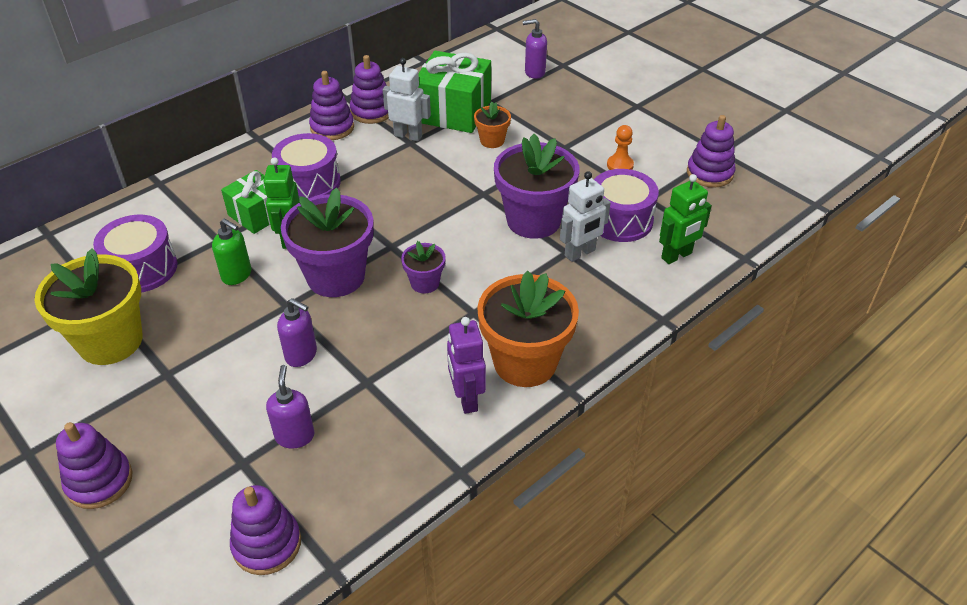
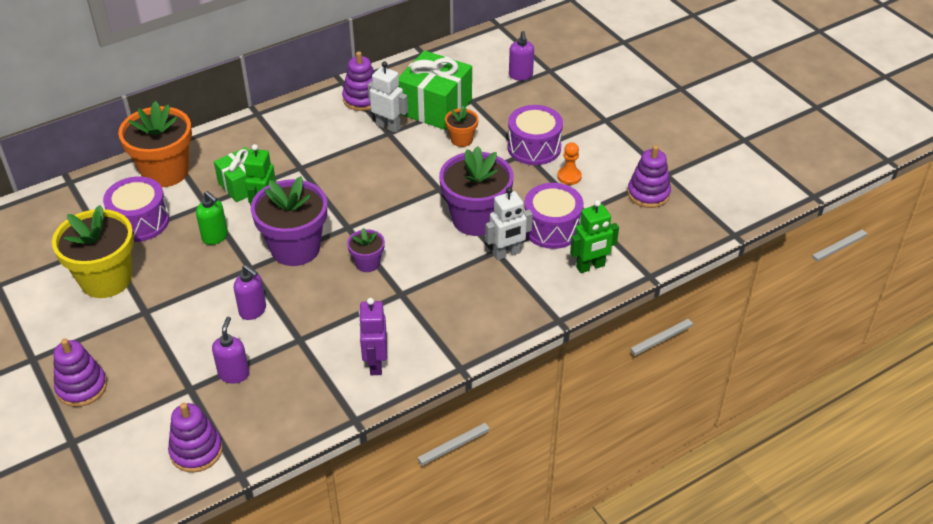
camera: 10 degrees right, 0 degrees up
purple drum [272,133,341,199] -> purple drum moved to [507,105,563,165]
purple stacking toy [309,71,354,140] -> none
orange flower pot [477,271,579,387] -> orange flower pot moved to [118,101,192,187]
purple soap dispenser [523,19,547,79] -> purple soap dispenser turned 105 degrees counterclockwise [509,31,534,80]

